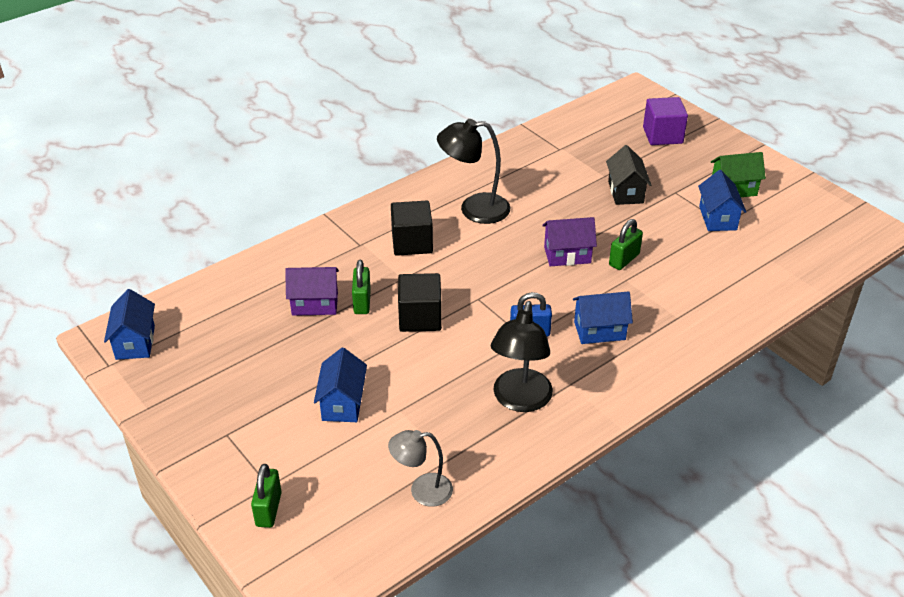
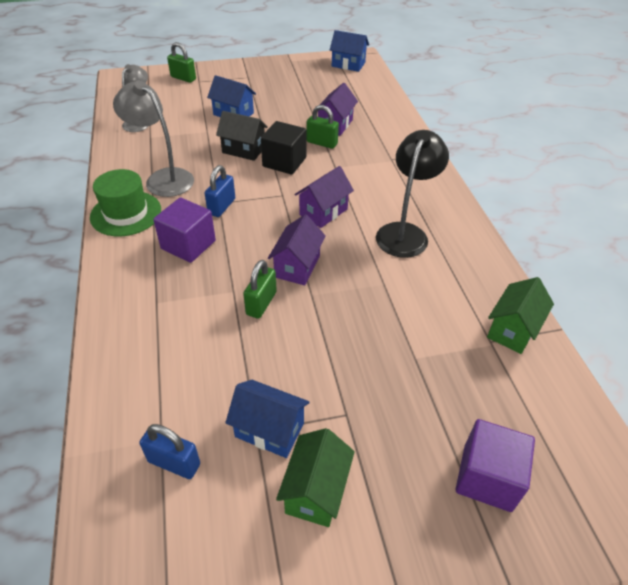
camera: 115 degrees right, 5 degrees up
black cube [391,201,433,256] -> none
black lamp [491,301,553,412] -> grey lamp [113,80,194,197]
blue house [573,291,633,344] -> purple cube [153,197,216,263]
black house [606,145,651,205] -> black house moved to [216,111,268,161]
green padlock [609,219,643,270] -> green padlock turned 45 degrees clockwise [243,260,277,319]
none -> green hat [90,169,161,237]
none -> blue padlock [140,424,200,479]
none -> purple house [295,166,354,228]
none -> green house [487,277,554,354]

